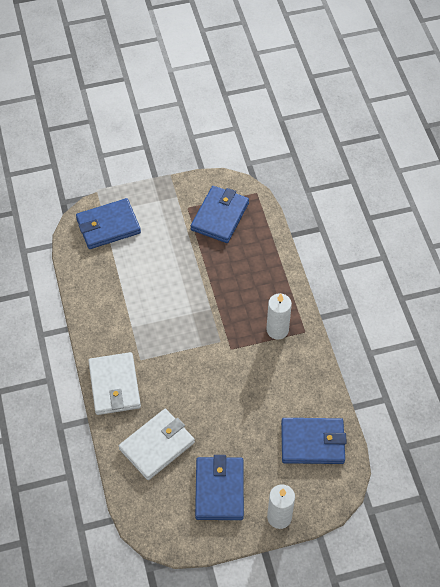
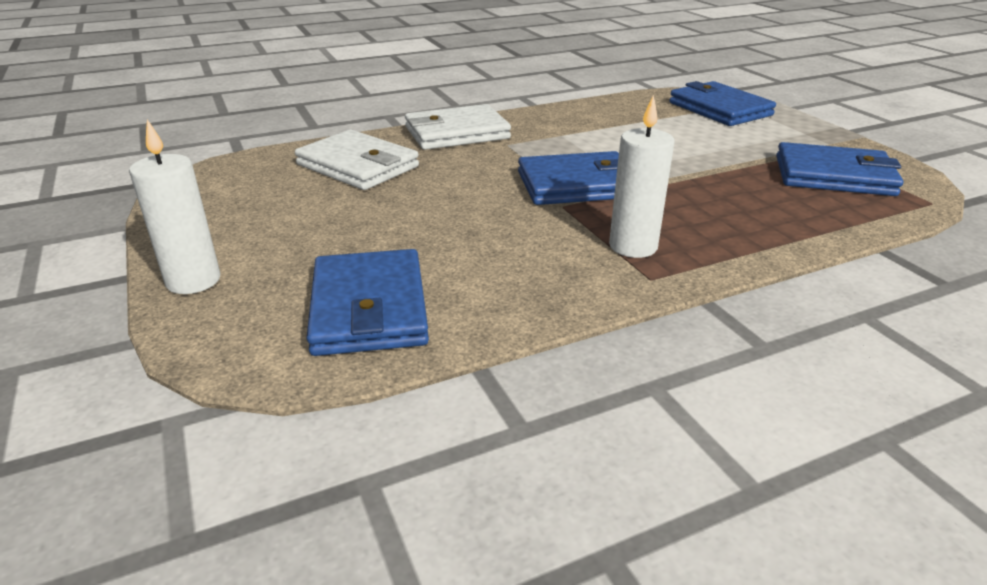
camera: 80 degrees right, 25 degrees down
blue wallet [195,455,244,520] -> blue wallet moved to [518,151,619,205]

